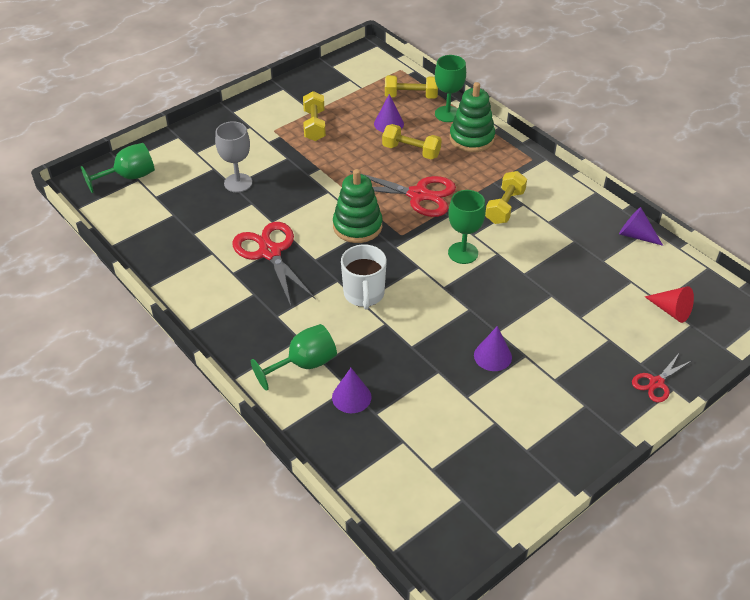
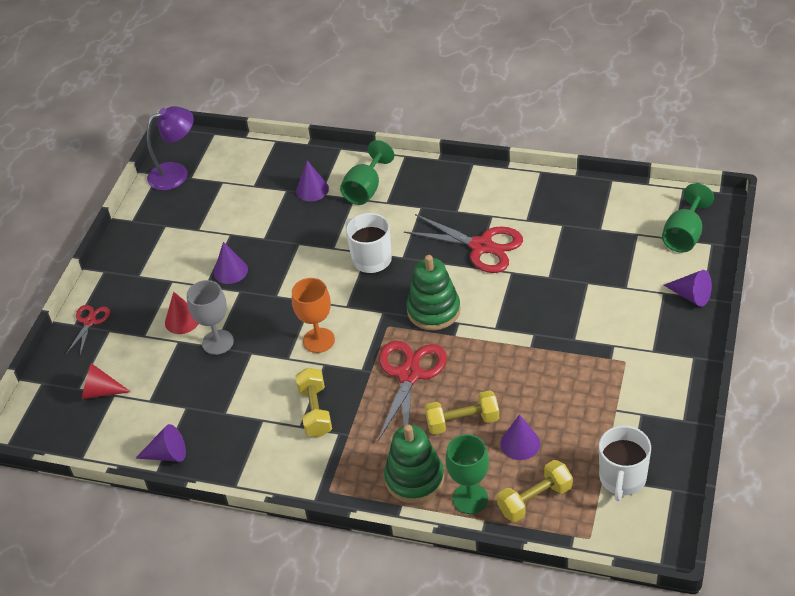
camera: 150 degrees right, 0 degrees up
grey goblet [215,121,252,192] -> grey goblet moved to [187,280,234,355]
yellow dumbbell [303,91,326,141] -> none
red scissors [350,171,456,217] -> red scissors turned 120 degrees clockwise [377,341,447,442]
green goblet [448,190,486,264] -> orange goblet [292,278,335,353]
none -> purple lamp [147,106,194,190]
none -> red cone [165,291,199,334]
none -> white mug [599,426,651,501]
none -> purple cone [664,270,712,307]

